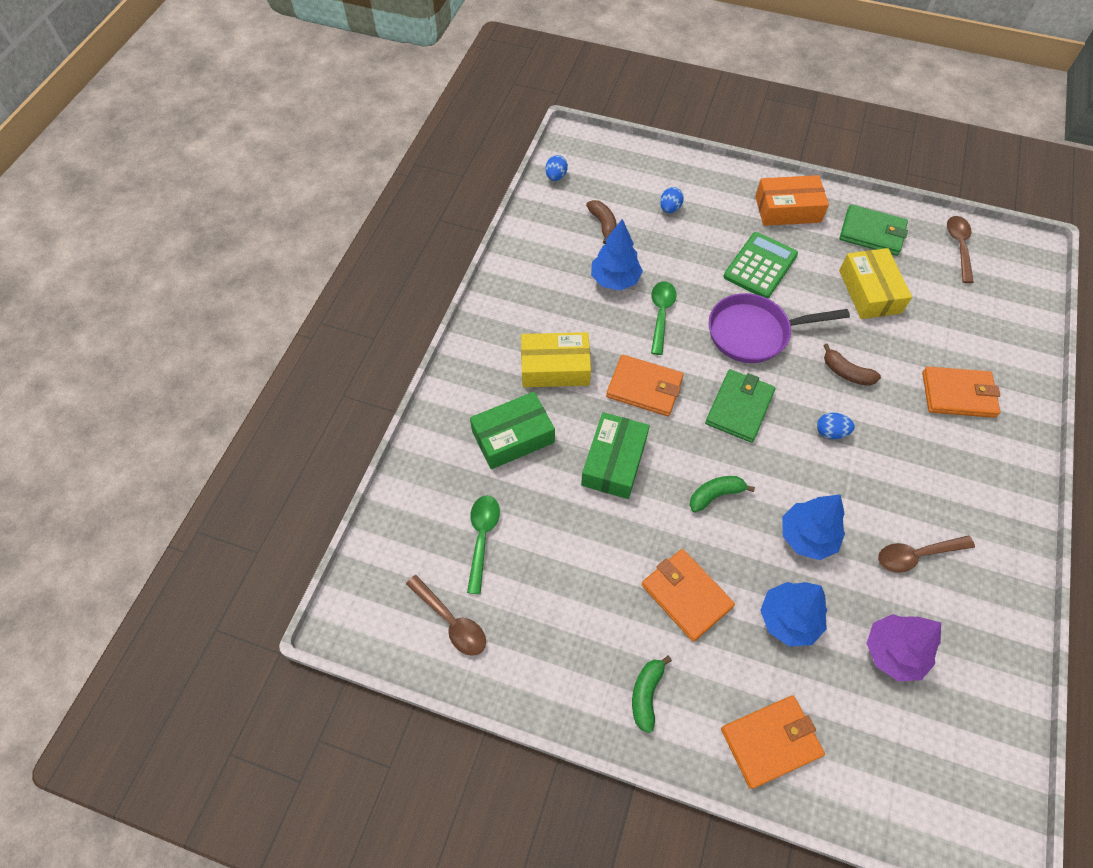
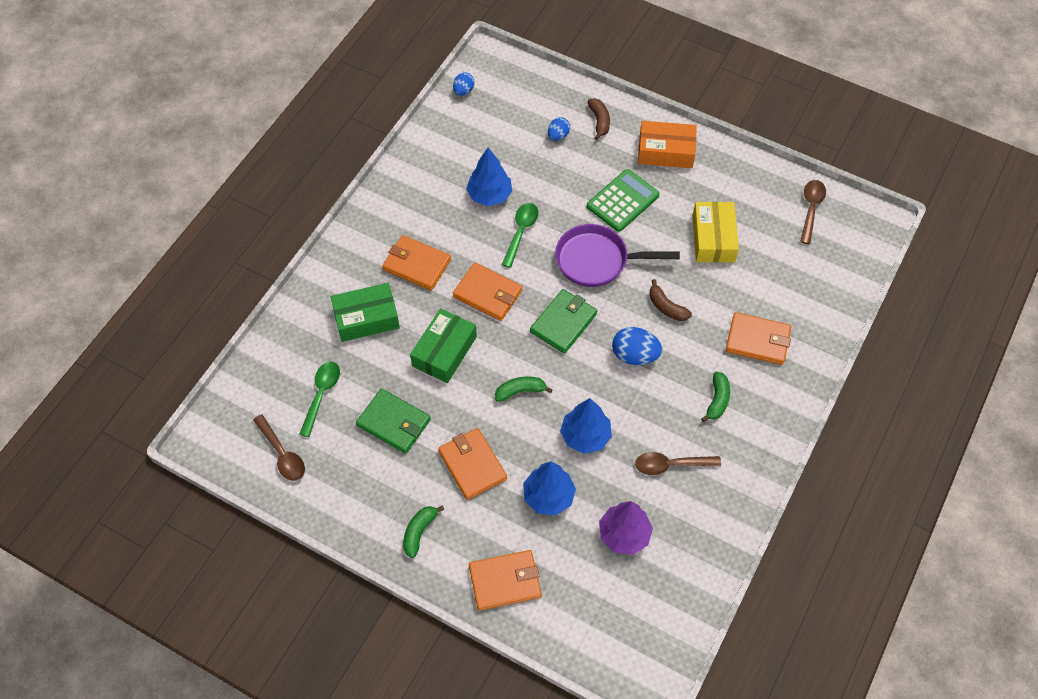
camera: 10 degrees right, 0 degrees up
yellow box [521,332,591,387] -> orange wallet [382,235,451,291]
brown banana [586,200,617,244] -> brown banana moved to [587,98,610,140]
blue egg [817,413,855,439] -> blue egg [612,327,662,365], size x1.63
green wallet [839,204,908,256] -> green wallet moved to [356,388,431,454]
none -> green banana [701,372,730,422]

